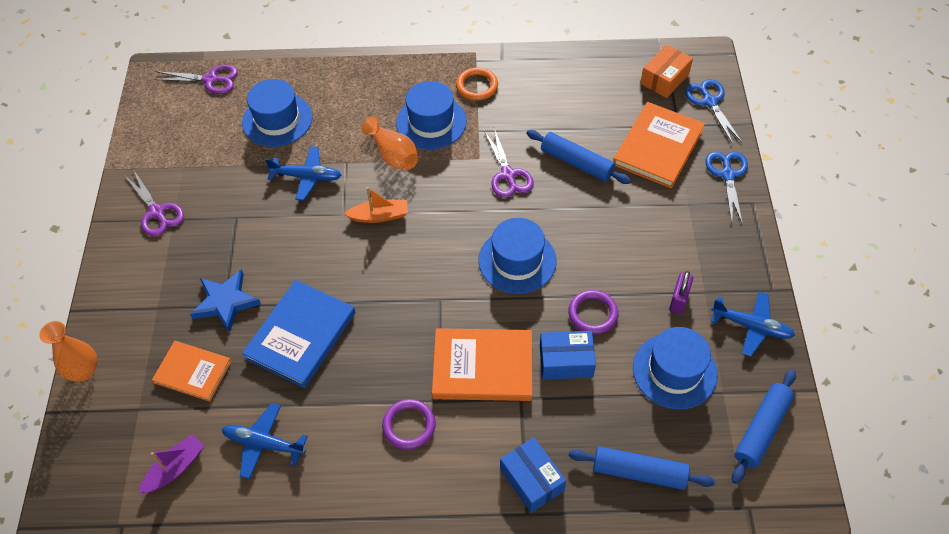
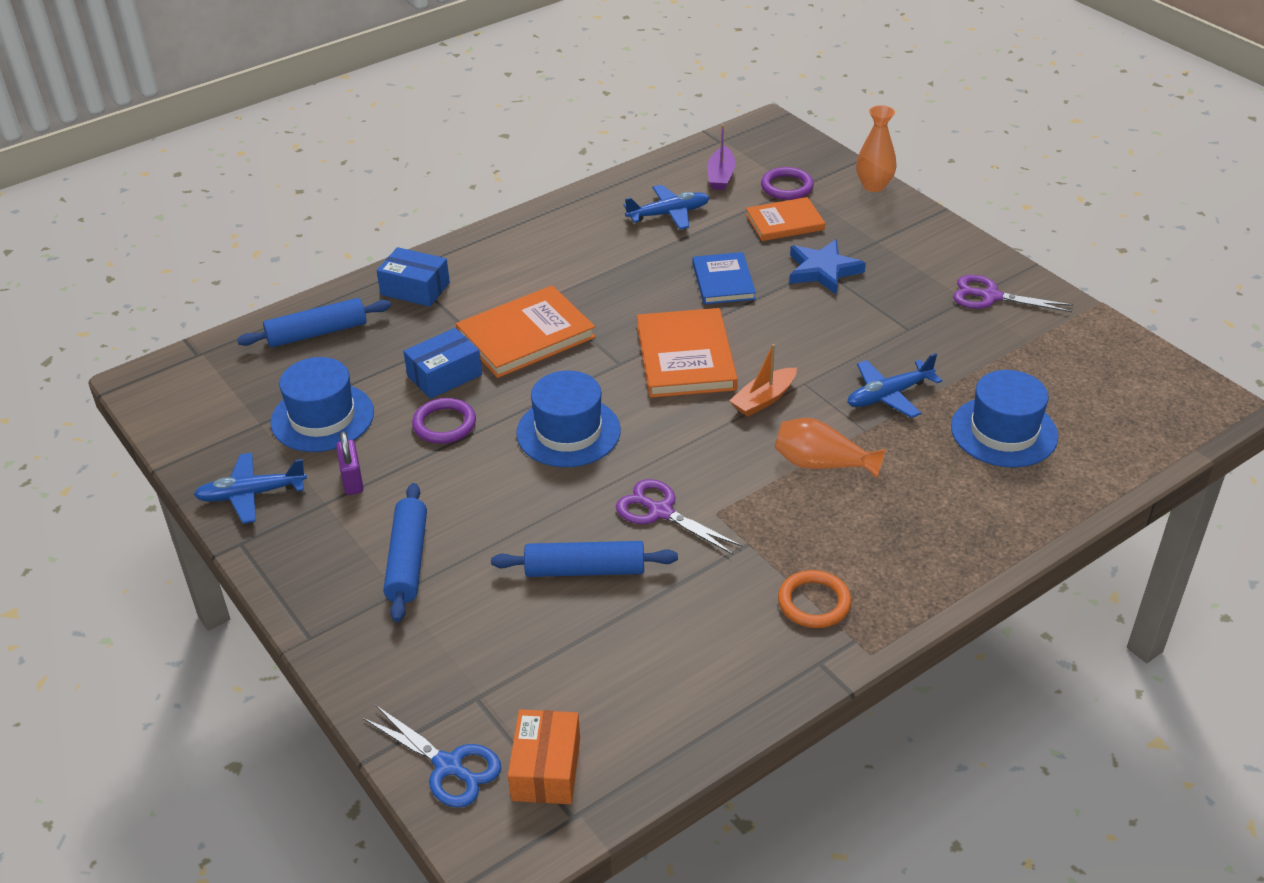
camera: 145 degrees right, 15 degrees down
purple scissors [154,65,238,94] -> none
blue book [242,280,356,388] -> blue book [693,252,756,304], size x0.64
purple ring [382,399,436,450] -> purple ring moved to [761,167,814,200]
blue hat [396,81,467,149] -> none
orange book [613,102,705,188] -> orange book moved to [637,308,738,398]
blue scissors [706,152,748,225] -> none
blue rolling pin [732,370,796,484] -> blue rolling pin moved to [383,483,427,622]

